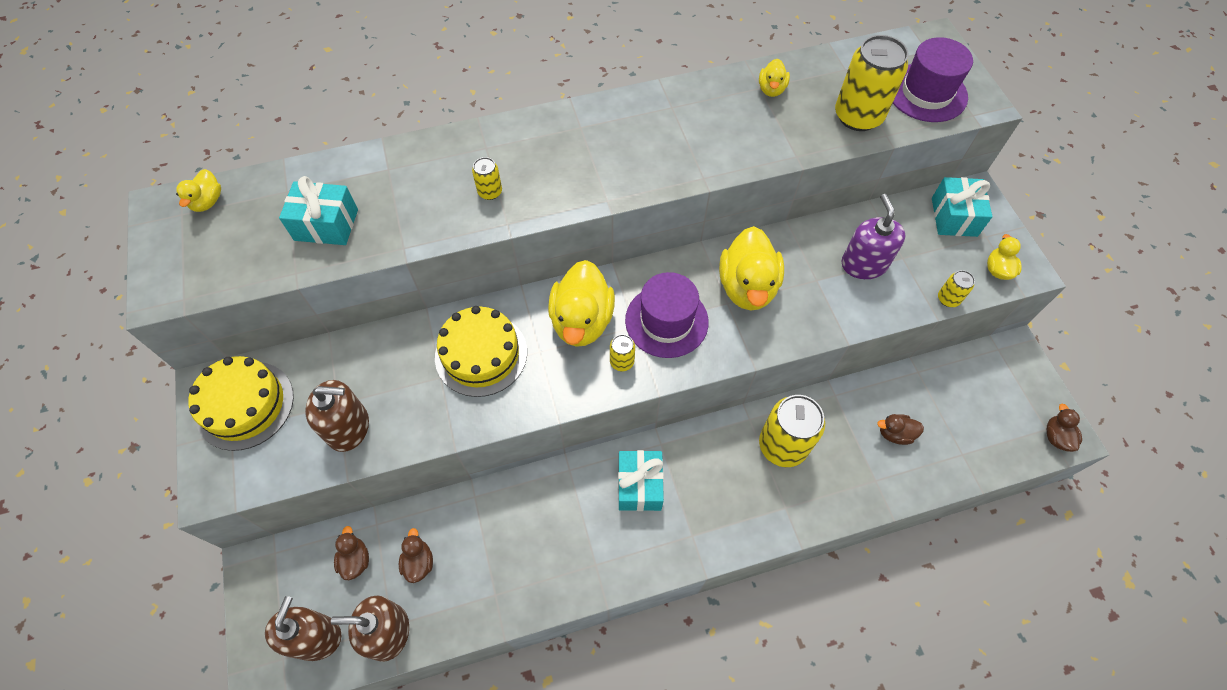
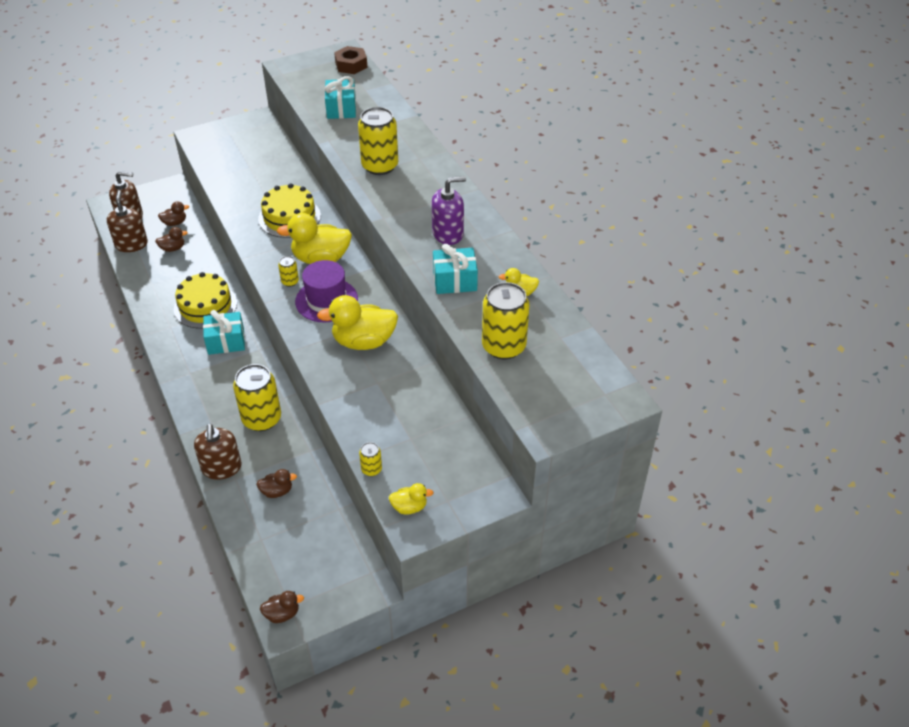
camera: 80 degrees right, 15 degrees down
yellow duck [176,169,221,212] -> brown nut [334,46,367,74]
yellow cake [188,356,294,451] -> yellow cake moved to [174,272,237,329]
brown soap dispenser [305,380,369,452] -> brown soap dispenser moved to [194,424,242,480]
yellow can [472,157,502,200] -> yellow can [358,107,398,175], size x2.16
purple soap dispenser [841,194,905,279] -> purple soap dispenser moved to [432,176,466,245]
brown duck [877,414,924,445] -> brown duck turned 90 degrees clockwise [256,469,297,498]
purple hat [893,37,973,122] -> none
turquoise gift [932,177,993,237] -> turquoise gift moved to [433,244,478,294]

